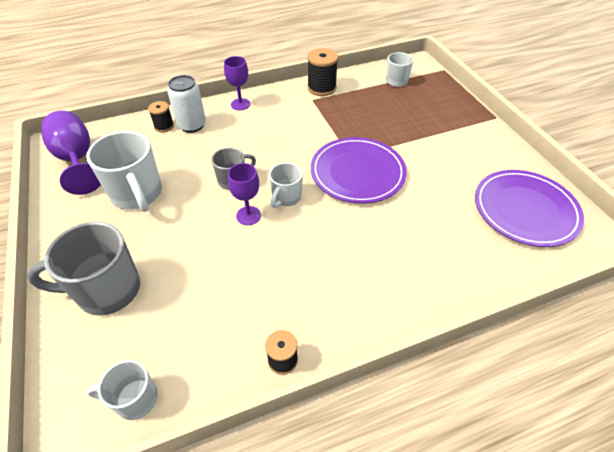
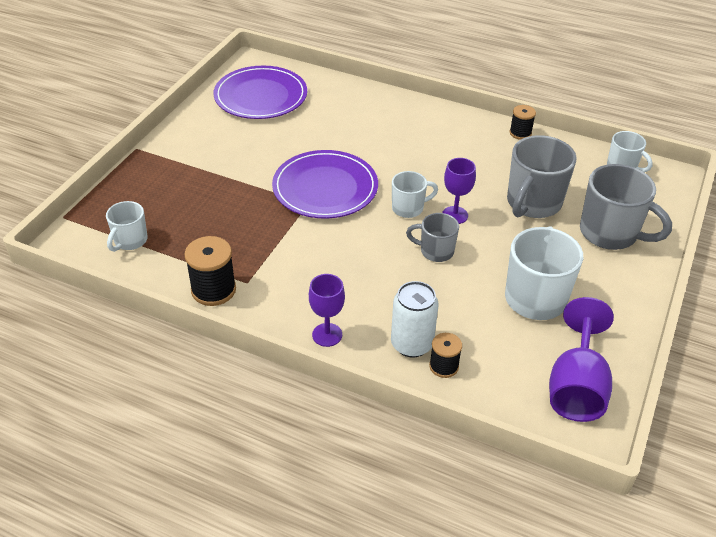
camera: 135 degrees left, 5 degrees down
none -> grey mug [507,135,577,218]

